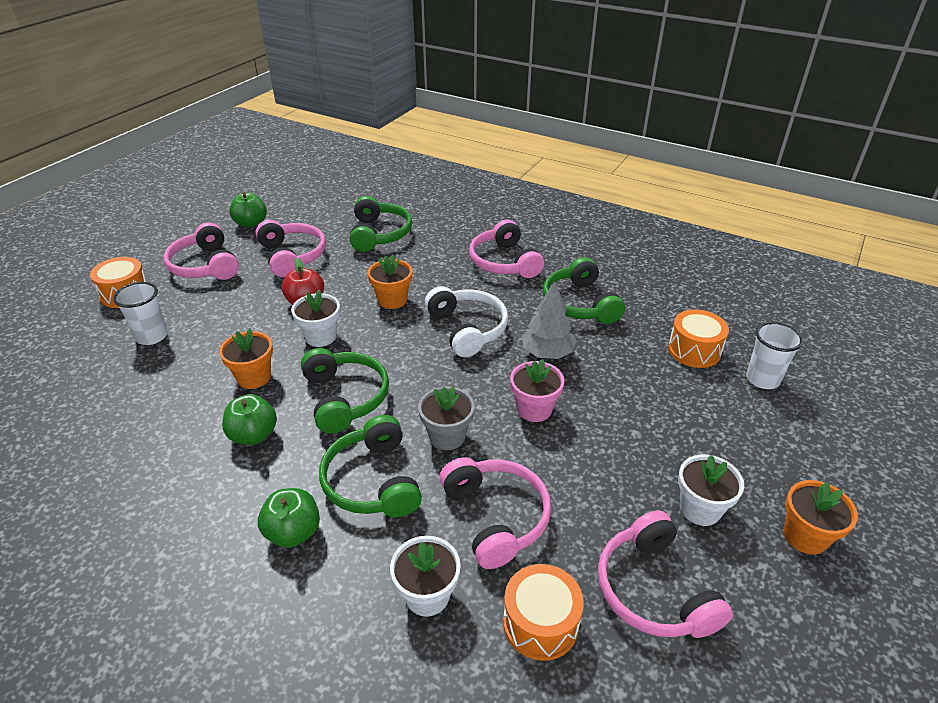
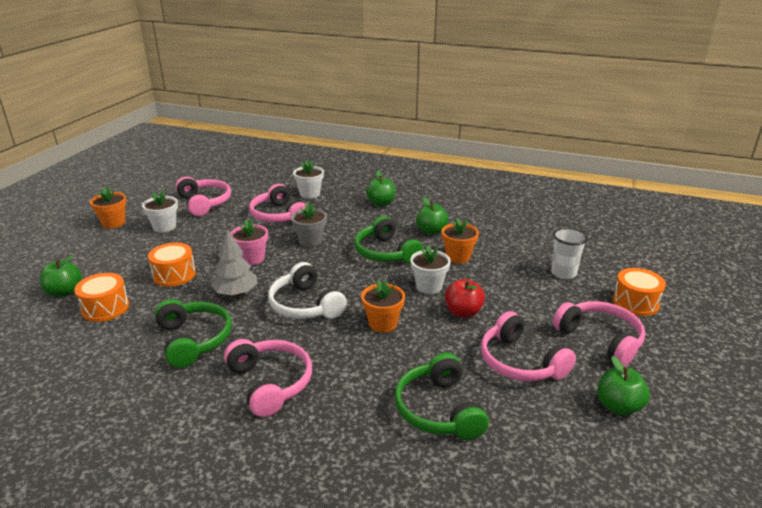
camera: 170 degrees right, 10 degrees down
green headphones [319,415,422,517] -> none
orange drum [503,564,584,661] -> orange drum moved to [148,243,196,287]
white cup [746,322,803,389] -> green apple [40,255,82,297]

